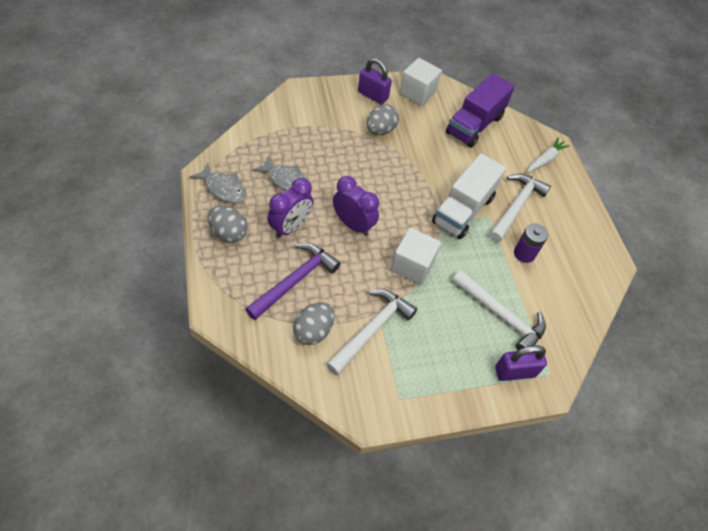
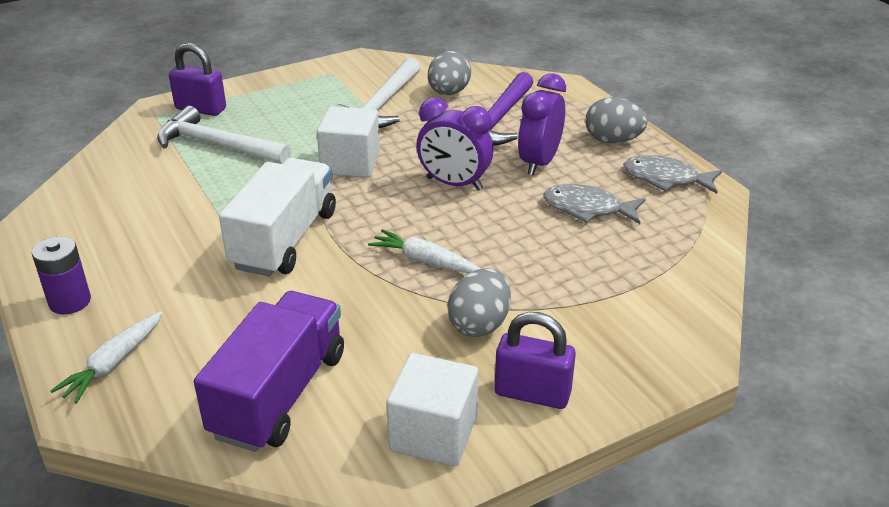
camera: 170 degrees right, 20 degrees down
white hammer [489,173,551,243] -> none
purple padlock [495,345,547,381] -> purple padlock turned 45 degrees clockwise [169,43,226,116]
purple battery [514,224,548,263] -> purple battery moved to [32,236,91,315]
none -> white carrot [368,229,481,274]

